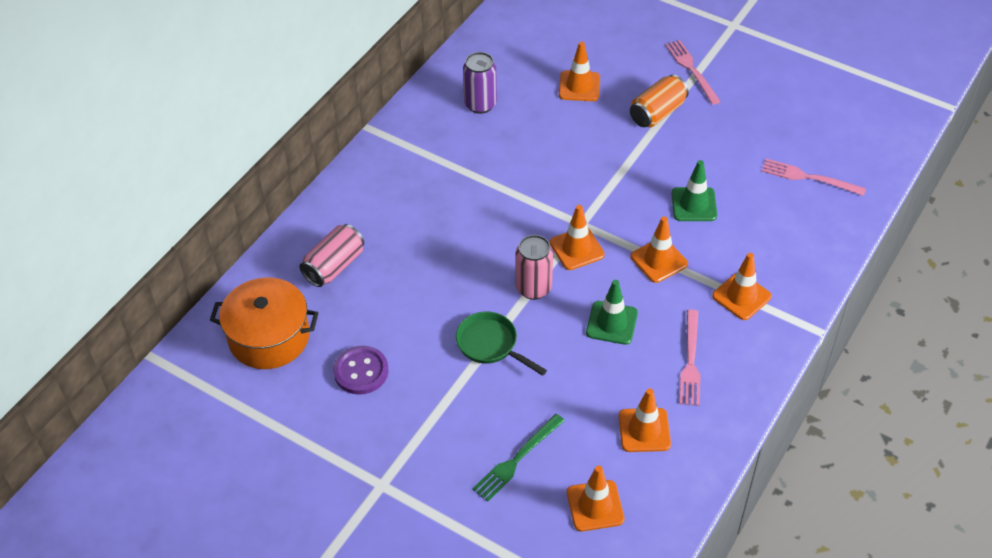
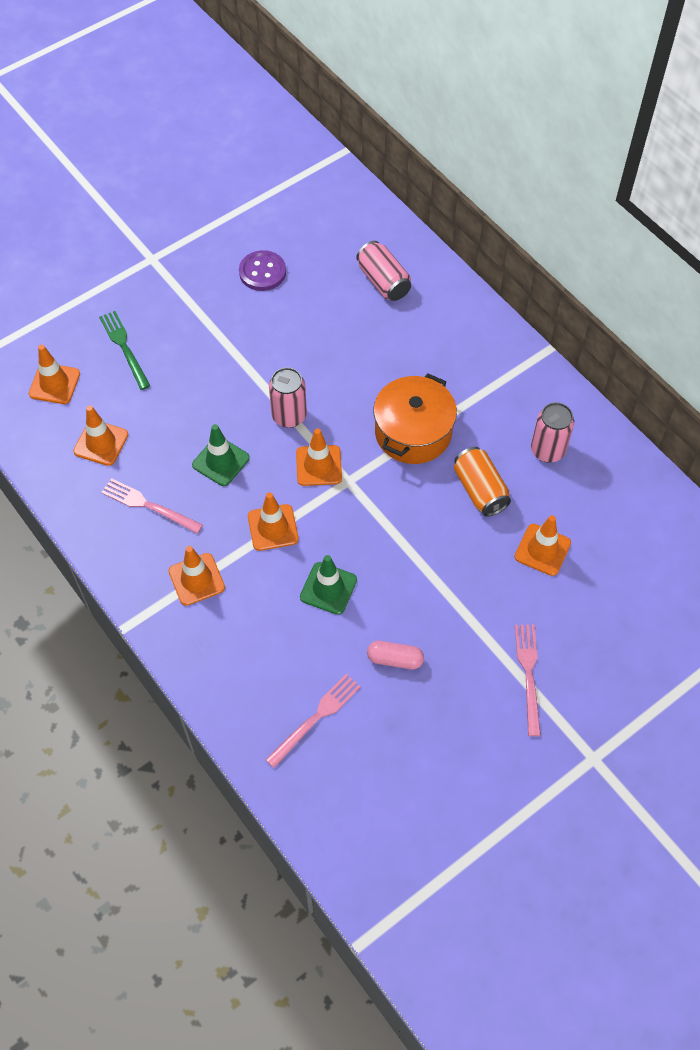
camera: 110 degrees right, 10 degrees up
orange pot [210,278,318,369] -> orange pot moved to [374,374,457,464]
green pan [456,311,547,376] -> none
purple can [463,52,497,114] -> pink can [531,402,574,463]
orange can [630,74,689,127] -> orange can moved to [454,447,511,517]
pink fork [665,40,721,105] -> pink fork turned 90 degrees counterclockwise [515,625,541,736]
none -> pink capsule [367,641,424,669]

